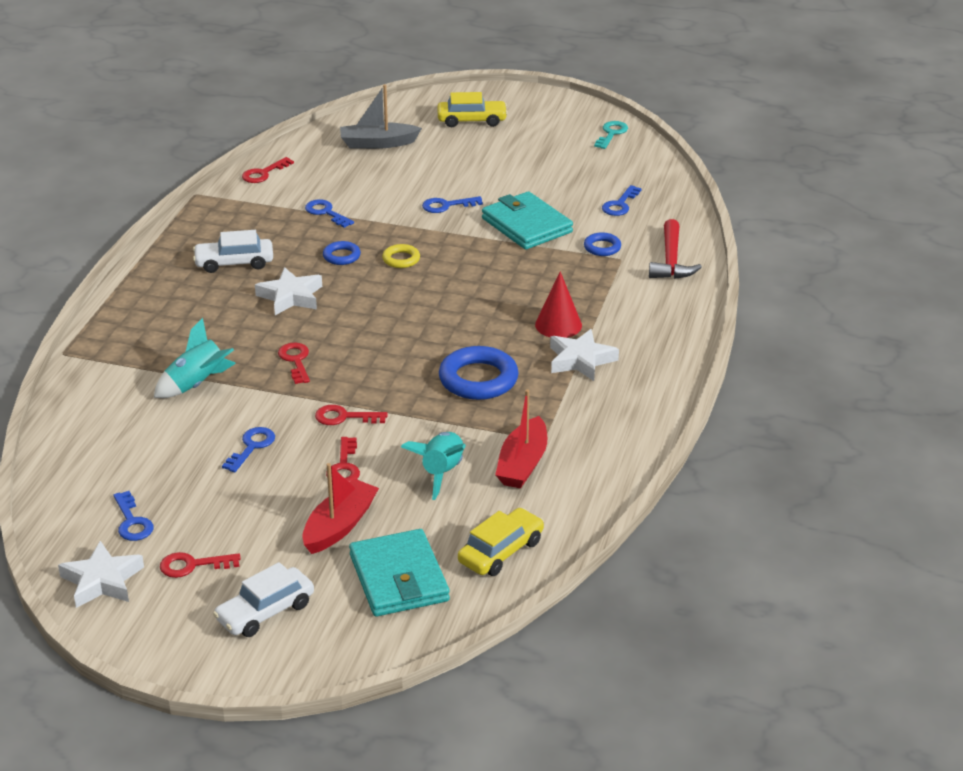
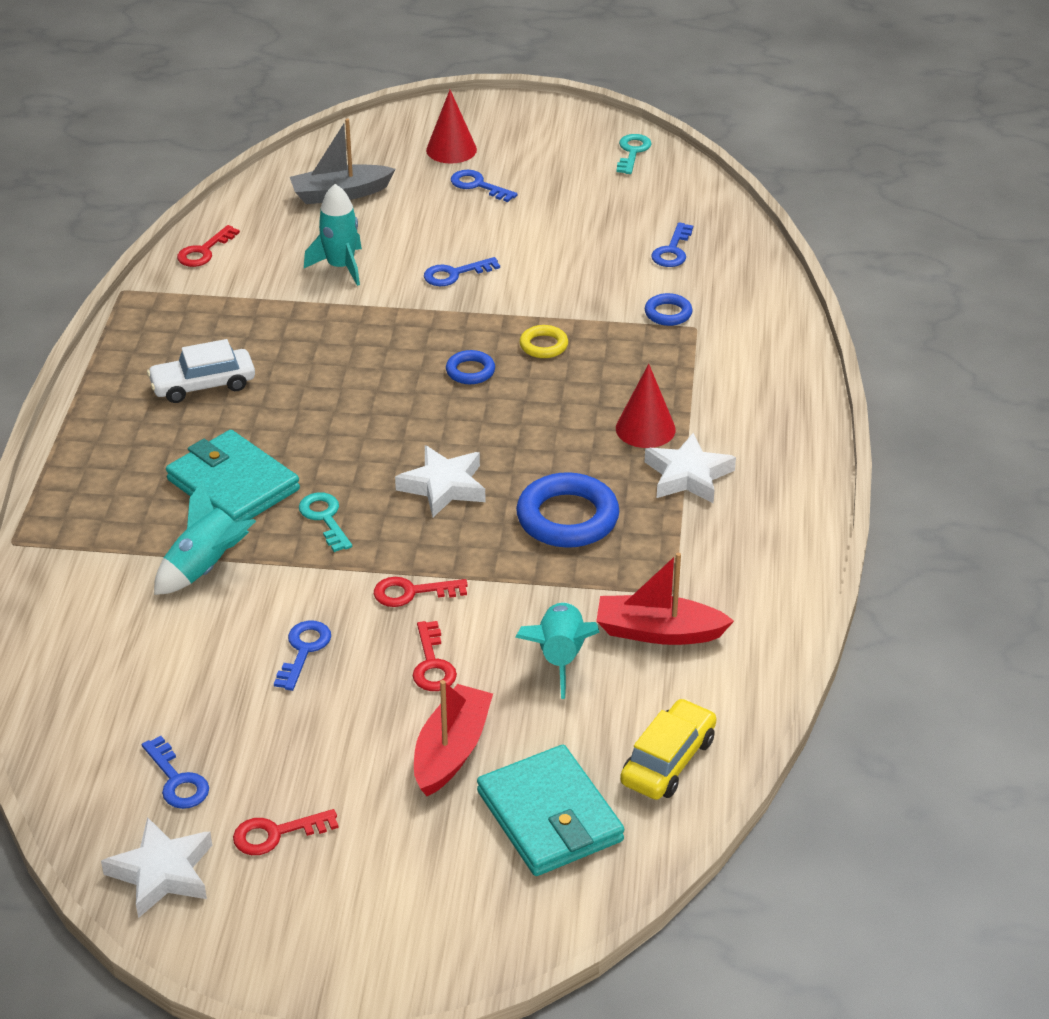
camera: 10 degrees left, 5 degrees up
white car [213,562,314,637] -> none
white star [255,267,322,315] -> white star moved to [395,445,485,517]
red key [278,343,310,384] -> turquoise key [299,492,352,552]
blue key [305,199,354,228] -> blue key moved to [451,170,518,202]
blue ring [323,241,361,265] -> blue ring moved to [446,350,495,384]
yellow ring [382,244,420,268] -> yellow ring moved to [520,325,568,358]
yellow car [437,92,508,127] -> red cone [426,90,477,164]
turquoise wallet [482,191,573,250] -> turquoise wallet moved to [166,430,300,522]
red boat [495,390,547,489] -> red boat turned 90 degrees clockwise [596,552,734,645]
red hammer [649,219,702,279] -> none
none -> turquoise rocket [304,184,362,286]

